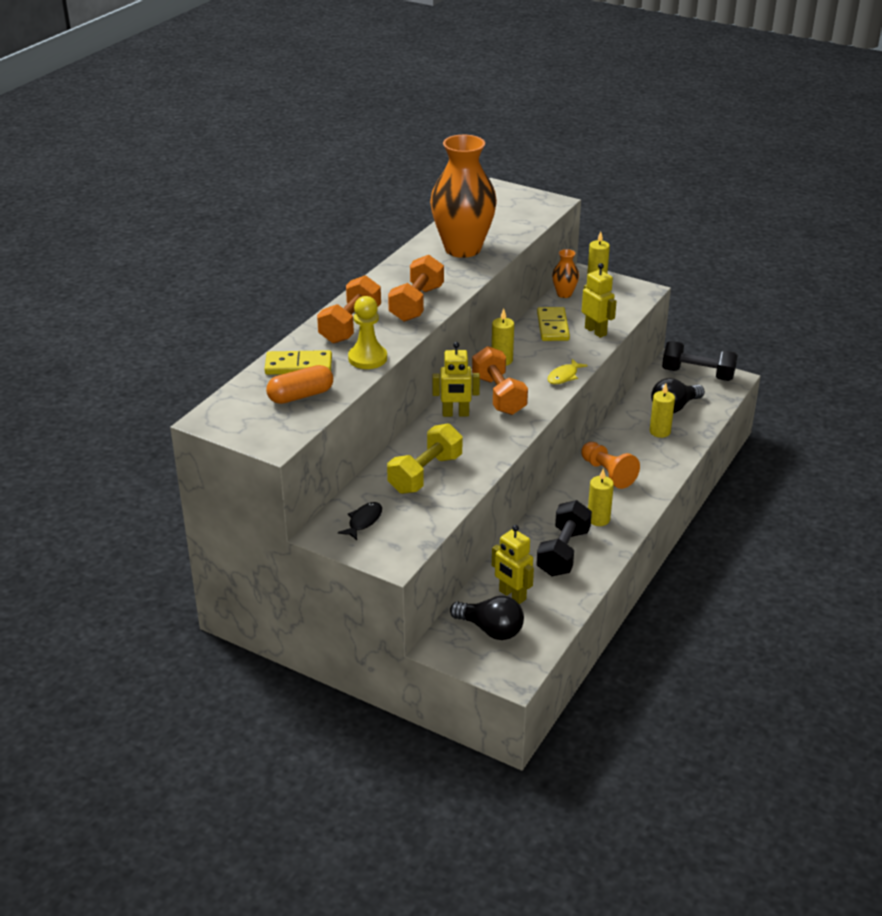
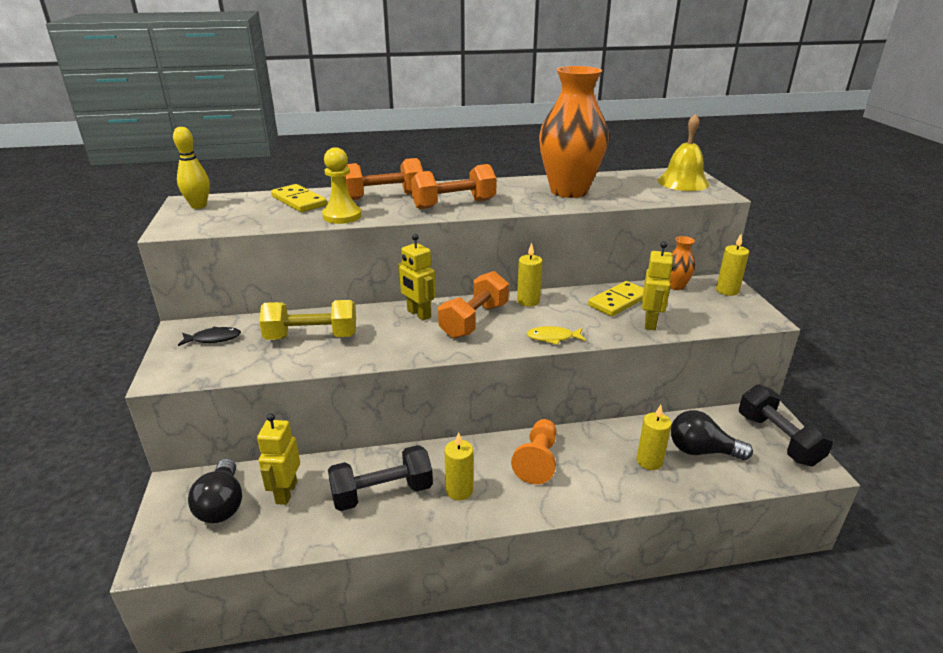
camera: 50 degrees right, 5 degrees down
orange capsule [266,365,333,404] -> none
none -> yellow bowling pin [173,127,210,209]
none -> yellow bell [658,113,709,191]

